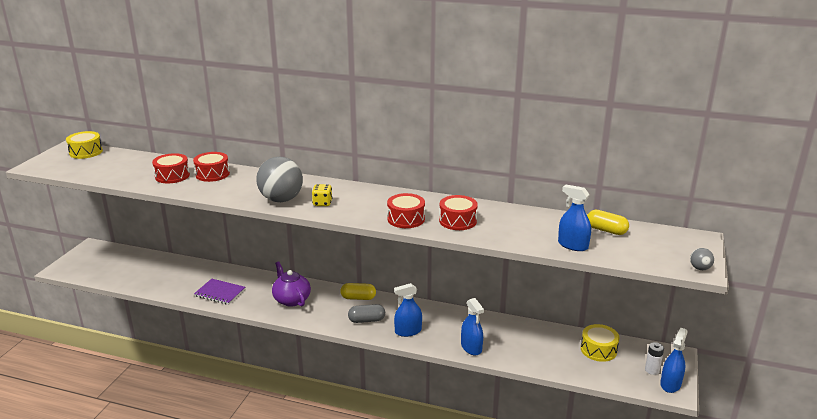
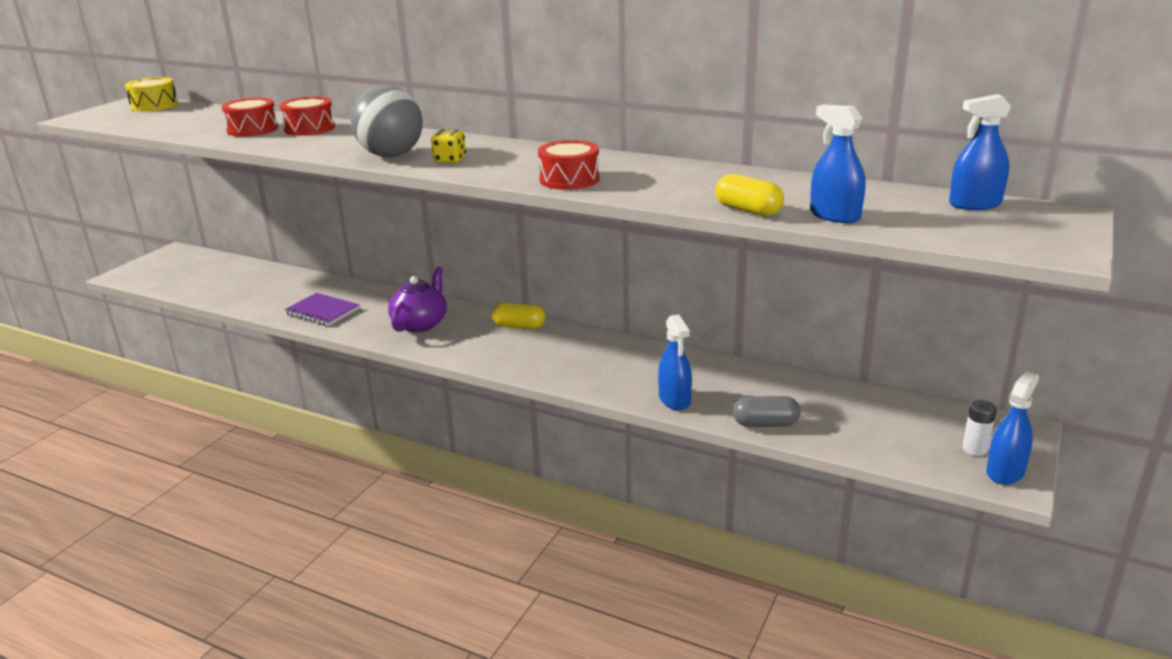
camera: 10 degrees right, 0 degrees up
purple teapot [272,261,311,307] -> purple teapot turned 45 degrees clockwise [388,267,447,332]
grey capsule [348,304,385,323] -> grey capsule moved to [733,396,801,427]
blue spray bottle [394,283,422,337] -> blue spray bottle moved to [949,94,1011,210]
red drum [439,195,478,230] -> none
yellow drum [581,324,619,362] -> none
yellow capsule [587,210,629,235] -> yellow capsule moved to [715,174,784,216]
grey ball [690,248,714,270] -> none

